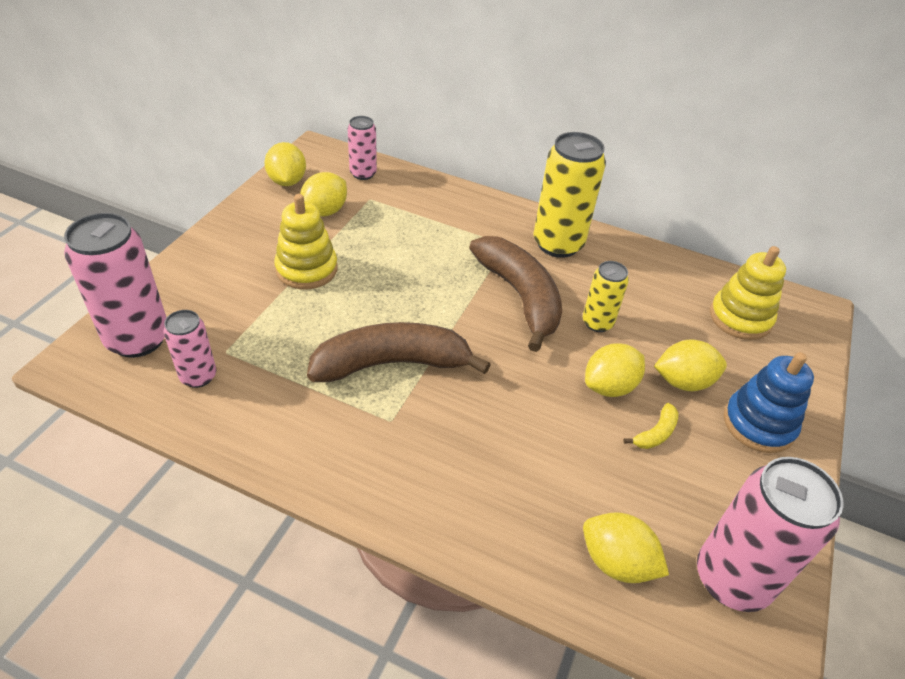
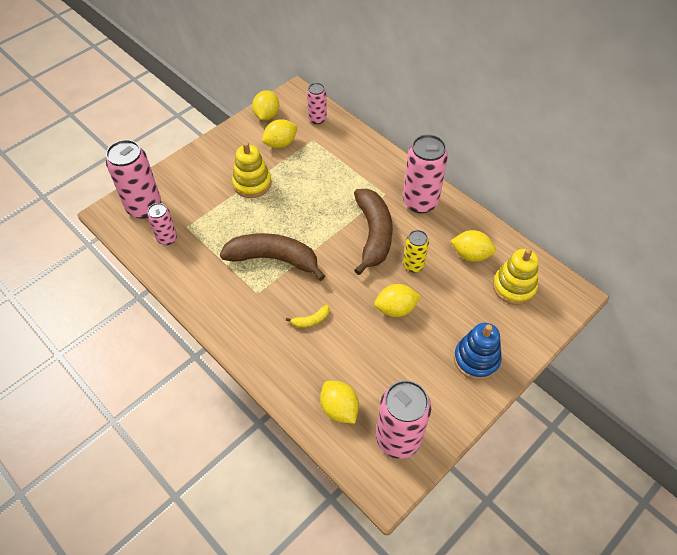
camera: 25 degrees right, 10 degrees up
yellow can [533,132,606,258] -> pink can [403,134,448,213]
yellow banana [623,403,679,449] -> yellow banana moved to [286,305,330,328]
yellow lemon [654,339,727,391] -> yellow lemon moved to [451,230,496,262]

